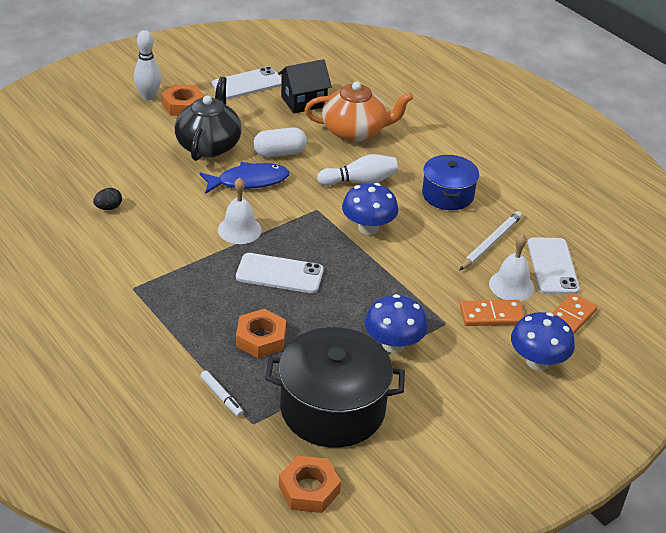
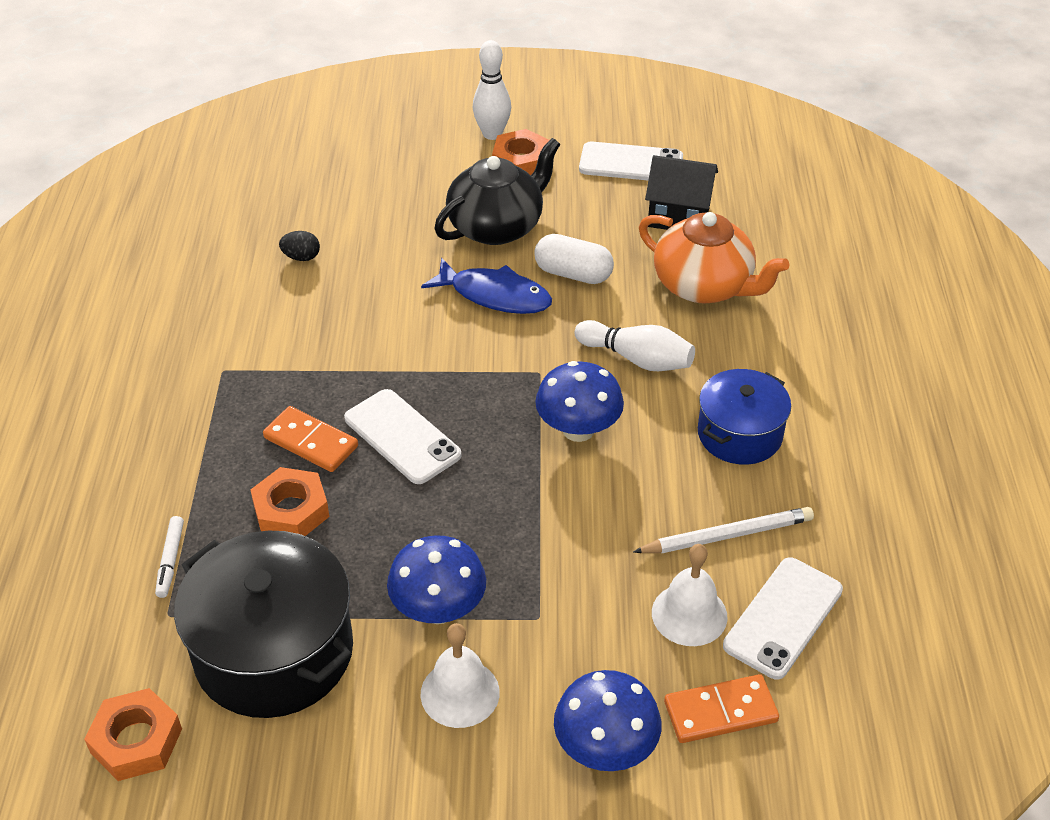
camera: 40 degrees right, 5 degrees up
white bell [218,178,262,244] -> white bell moved to [421,623,500,728]
orange domino [460,300,524,326] -> orange domino moved to [263,406,358,472]

